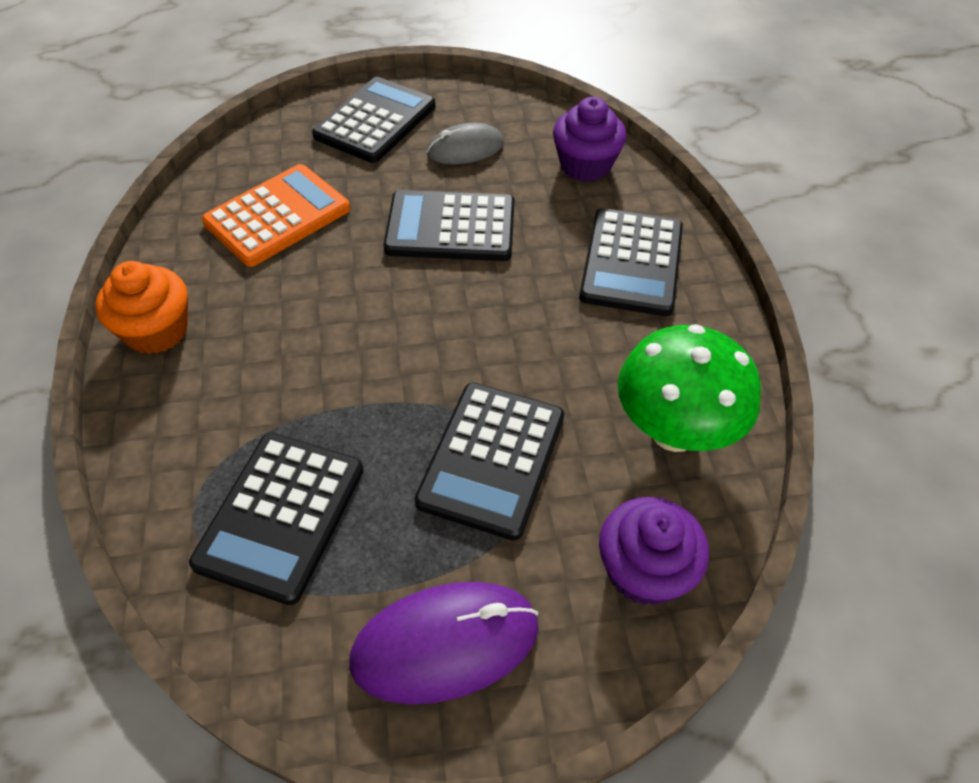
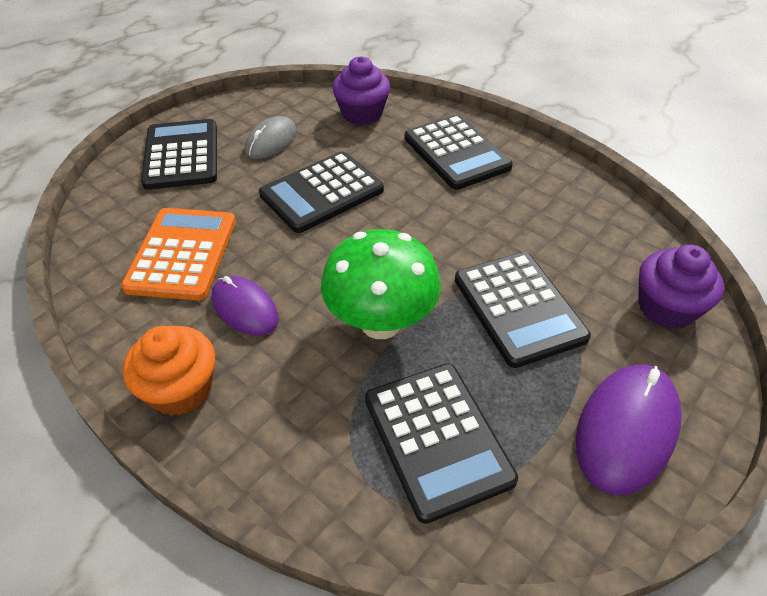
camera: 40 degrees left, 5 degrees down
green mushroom [618,324,761,452] -> green mushroom moved to [321,229,441,339]
none -> purple mouse [212,276,279,336]

